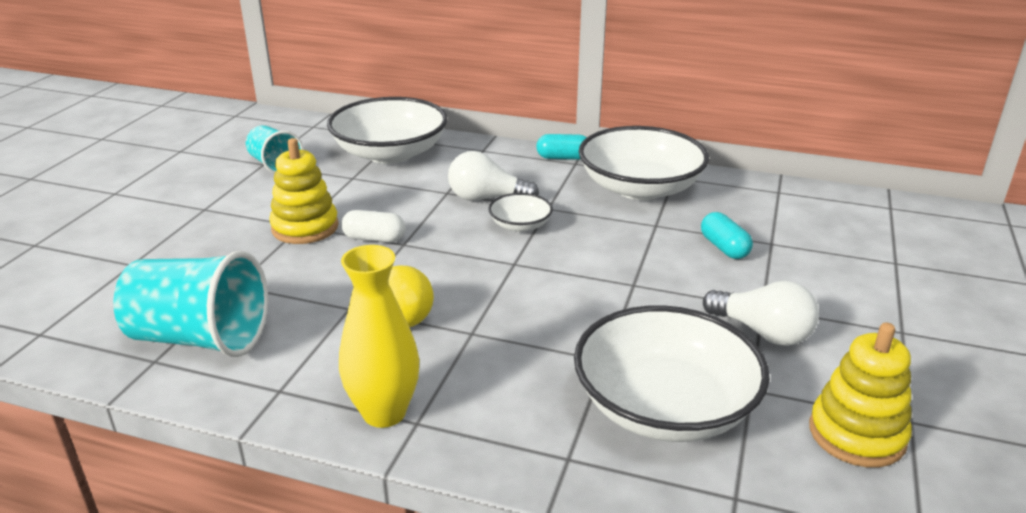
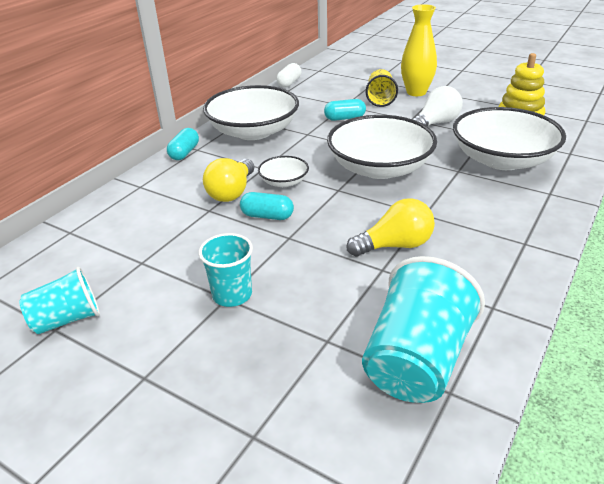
camera: 75 degrees left, 5 degrees up
yellow stacking toy [269,138,339,244] -> turquoise cup [198,233,253,307]
white bowl [327,97,448,164] -> white bowl moved to [327,115,437,179]
yellow vase [339,245,419,428] -> yellow vase moved to [401,4,437,96]
white capsule [341,210,406,242] -> white capsule moved to [276,63,302,88]
white light bulb [448,151,539,201] -> yellow light bulb [203,158,254,202]
none -> turquoise capsule [240,192,294,220]
none -> yellow cup [366,69,398,107]

